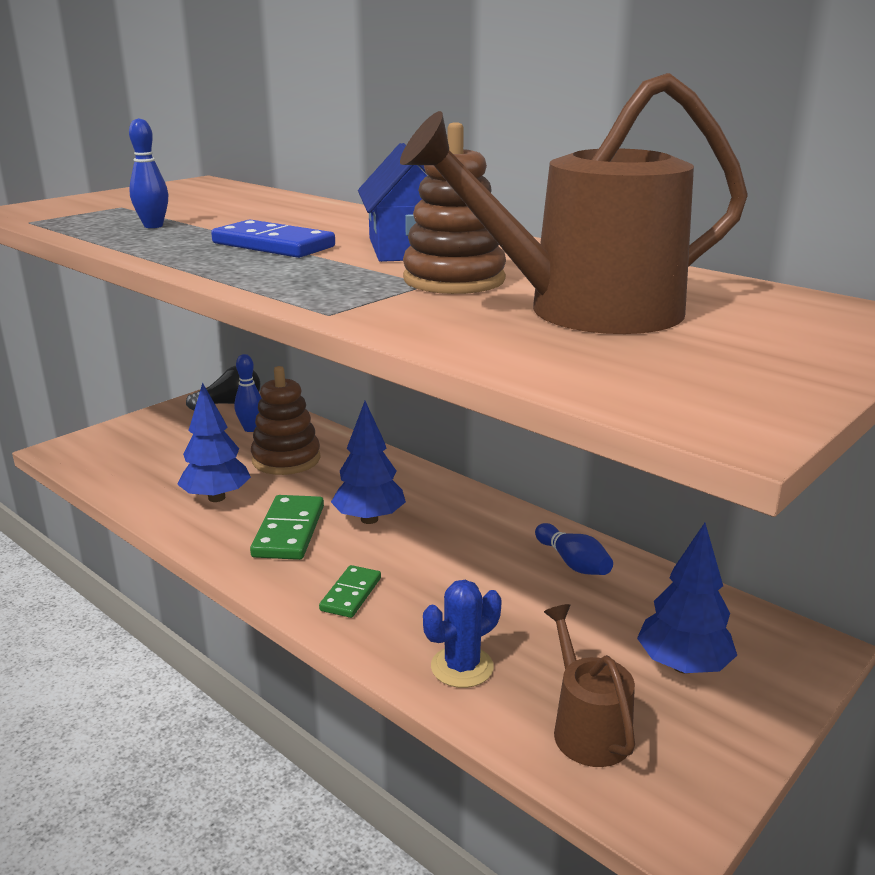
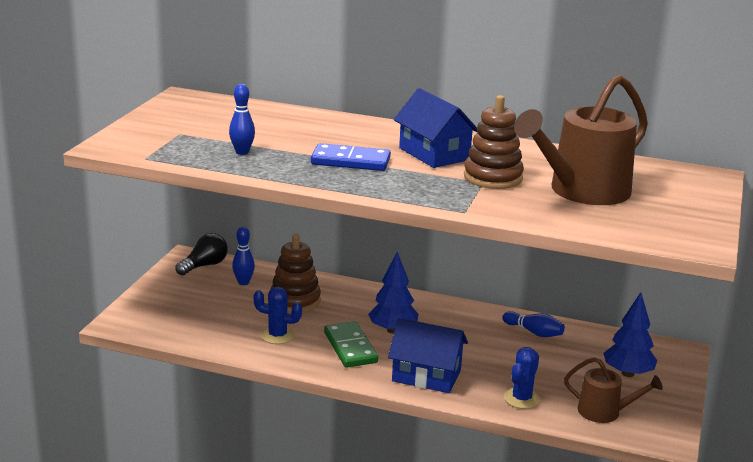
camera: 25 degrees left, 0 degrees up
blue tree [177,383,251,502] -> blue cactus [253,287,302,344]
green domino [319,565,381,618] -> blue house [388,318,468,393]
brown watering can [544,604,635,767] -> brown watering can turned 150 degrees clockwise [564,357,663,423]

